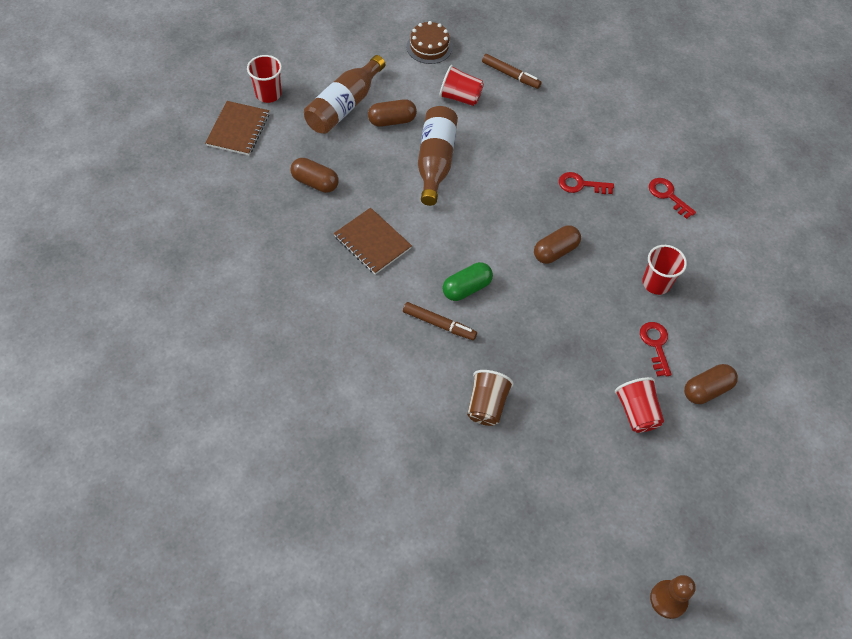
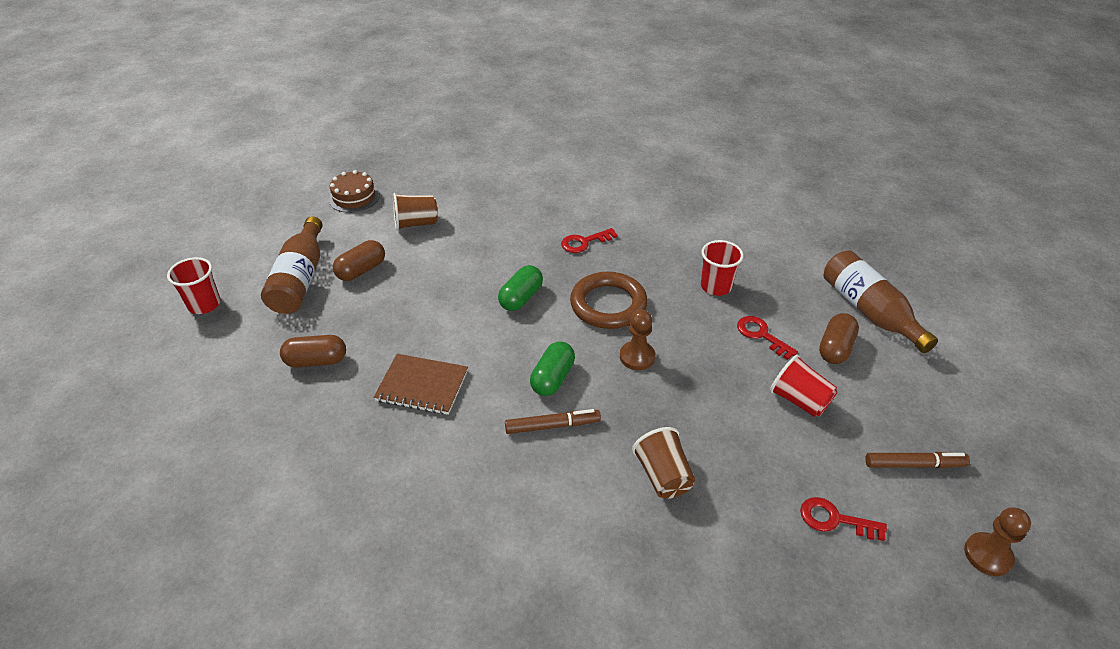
camera: 30 degrees left, 15 degrees down
brown notebook [205,101,269,155] -> none
brown bottle [418,106,458,206] -> brown bottle moved to [824,250,938,353]
red cup [439,65,484,106] -> brown cup [393,193,438,230]
brown marker [482,54,542,89] -> brown marker moved to [865,452,970,468]
brown capsule [534,225,581,264] -> brown ring [570,272,648,329]
red key [649,178,696,219] -> red key moved to [800,497,887,541]
none -> green capsule [498,265,543,311]
none -> brown pawn [620,309,656,370]

